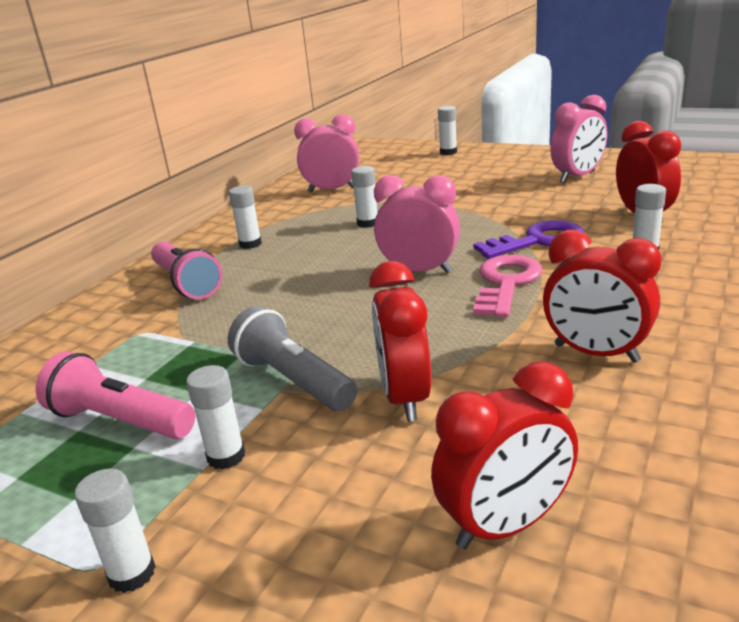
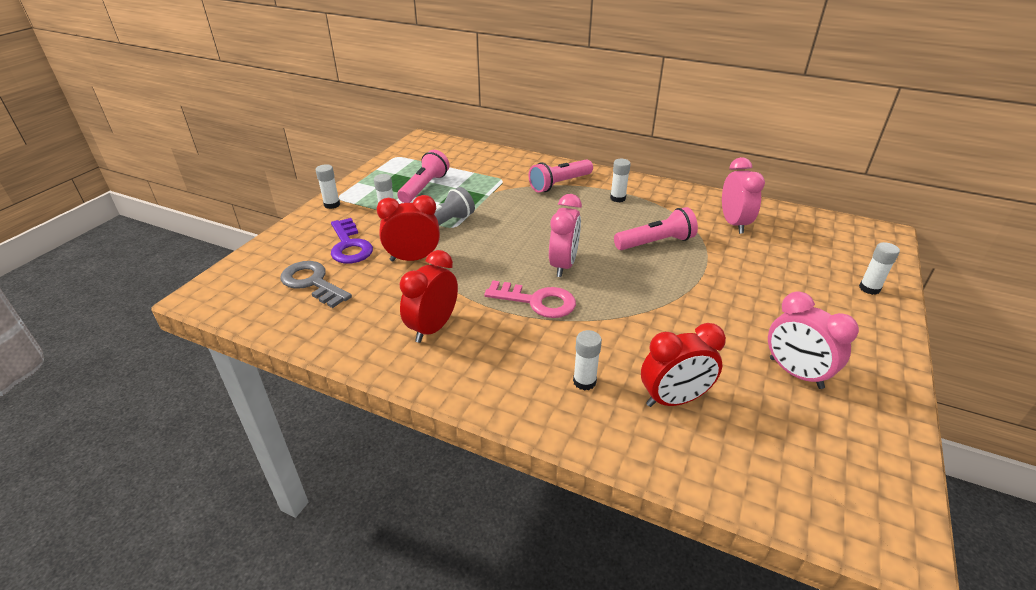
camera: 85 degrees right, 10 degrees up
white glue stick [351,166,377,228] -> pink flashlight [614,207,698,250]
red clock [431,361,578,549] -> grey key [280,261,352,308]
purple key [474,220,584,259] -> purple key moved to [331,218,373,264]

